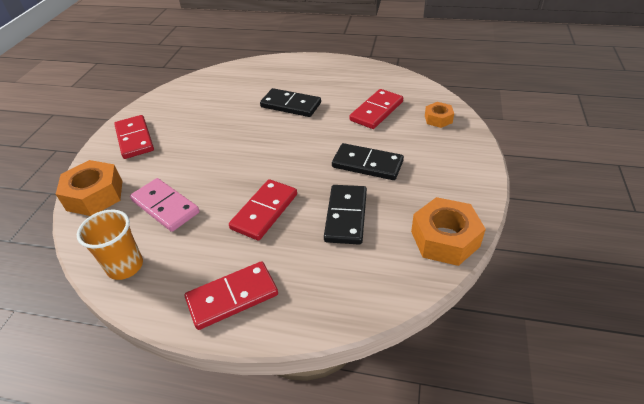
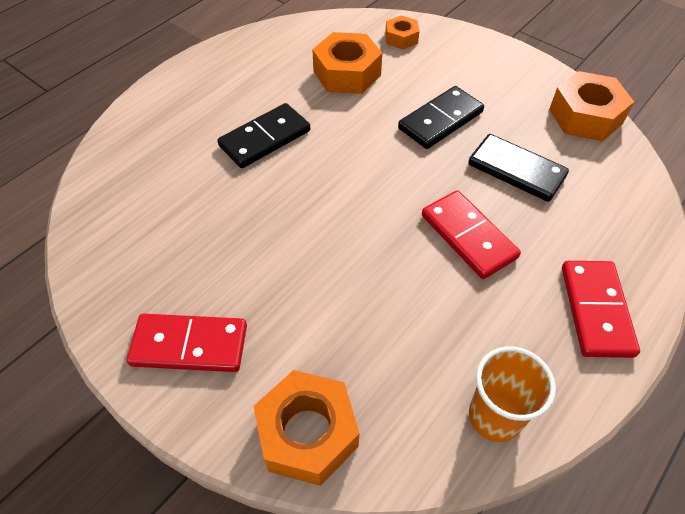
camera: 65 degrees left, 10 degrees up
pink domino [130,178,200,232] -> none
red domino [349,89,403,129] -> orange nut [312,32,382,94]

